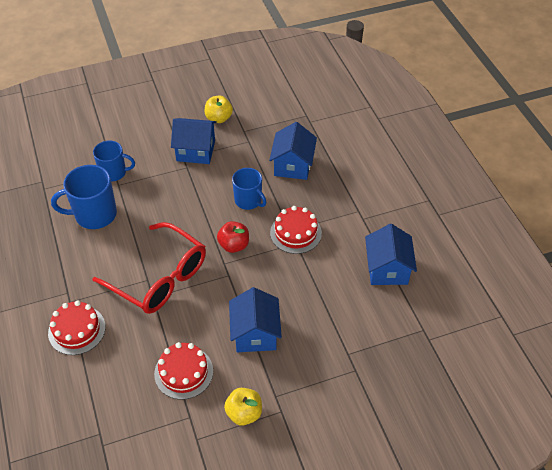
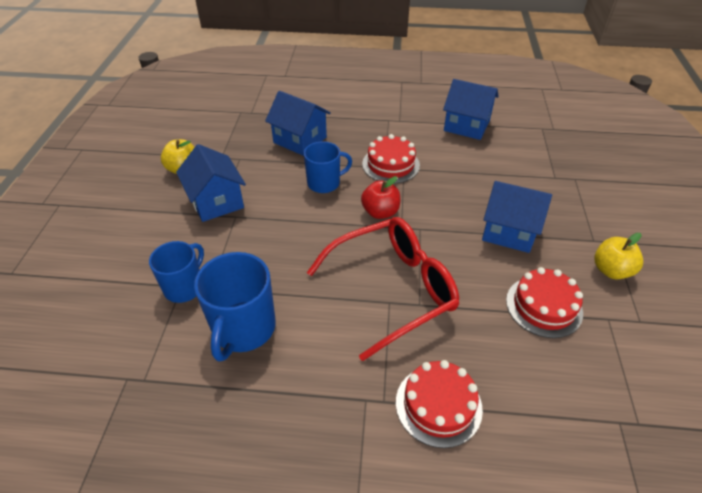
camera: 65 degrees left, 5 degrees down
blue house [171,118,217,164] -> blue house turned 60 degrees counterclockwise [176,144,246,222]

